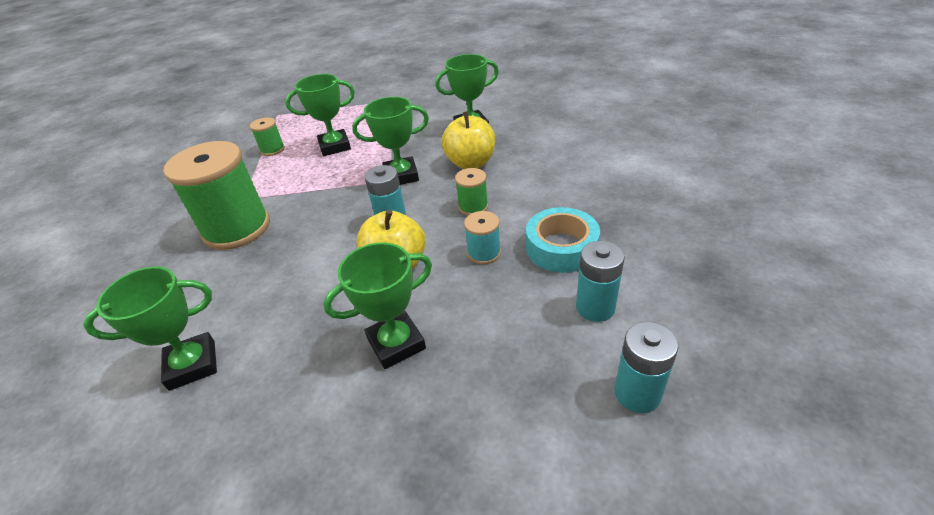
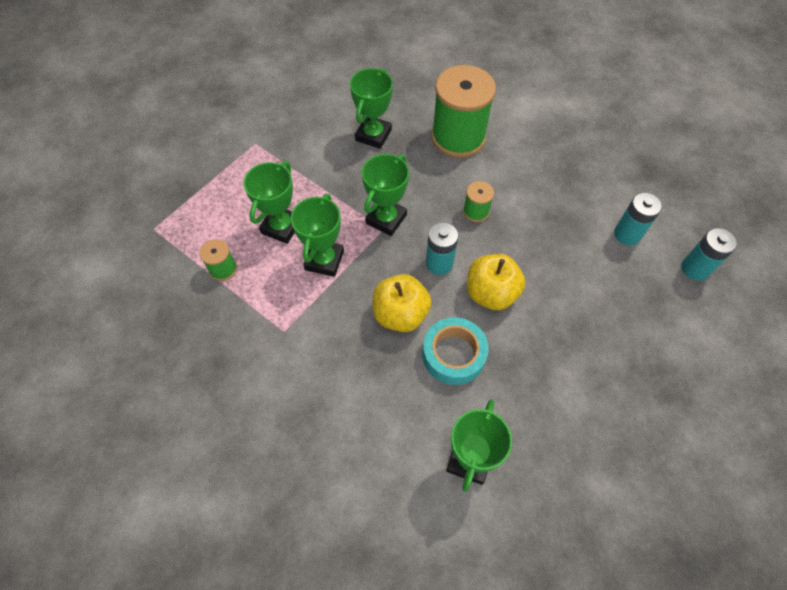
camera: 50 degrees left, 20 degrees up
green spool [163,141,270,250] -> green spool moved to [431,65,496,158]
green trophy [323,242,432,369] -> green trophy moved to [291,194,344,277]
yellow apple [442,111,495,169] -> yellow apple moved to [373,274,432,332]
turquoise spool [464,211,501,264] -> none
turquoise tape [526,207,600,273] -> turquoise tape moved to [423,317,489,385]

